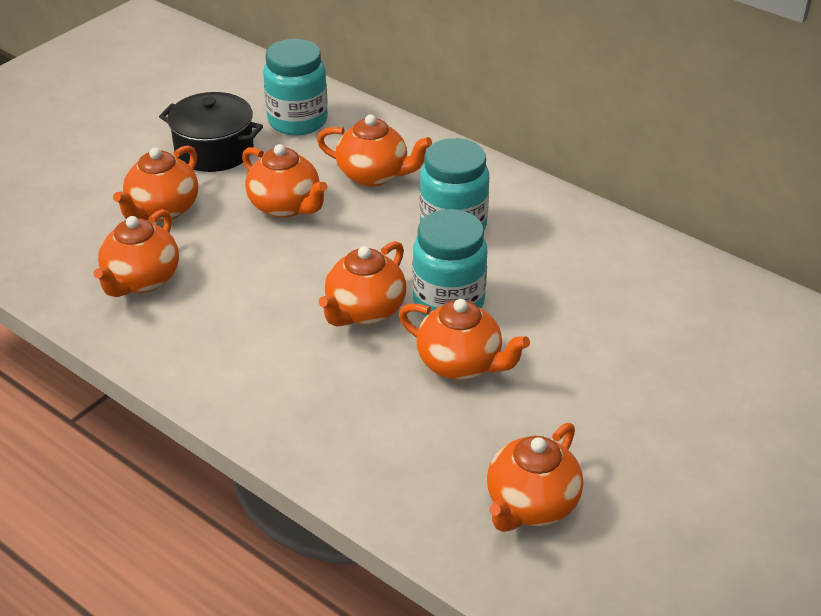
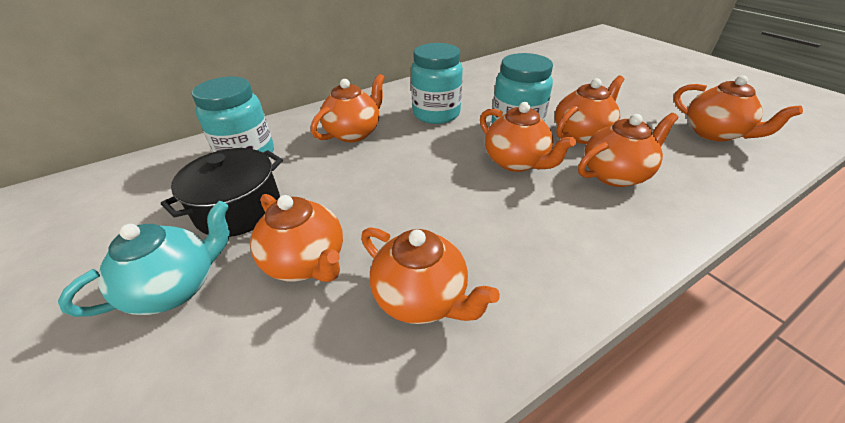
camera: 70 degrees left, 0 degrees up
orange teapot [242,144,328,218] -> orange teapot moved to [578,113,679,187]
none -> turquoise teapot [58,201,230,317]

